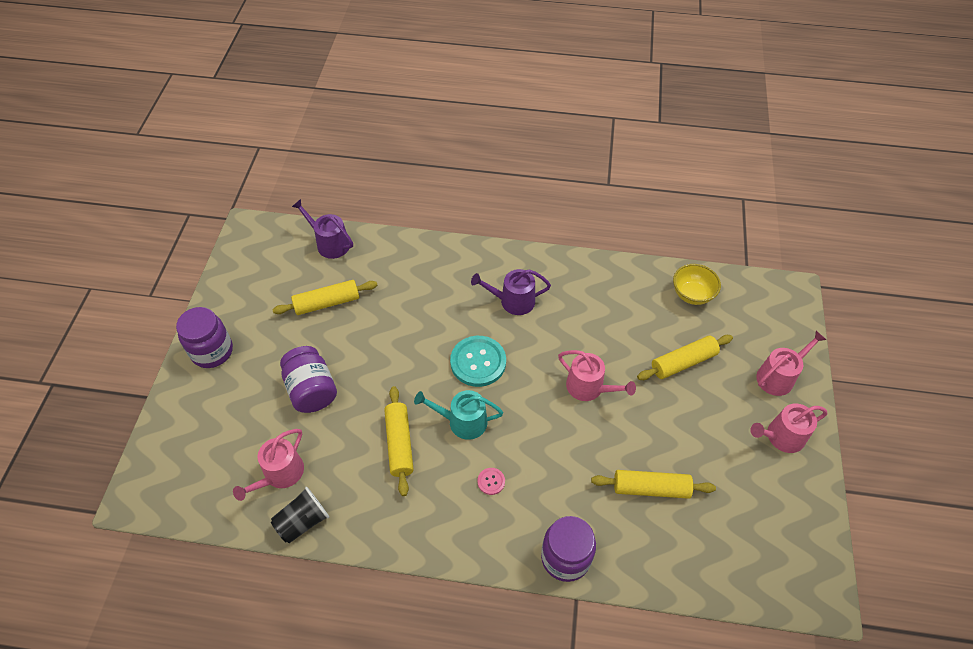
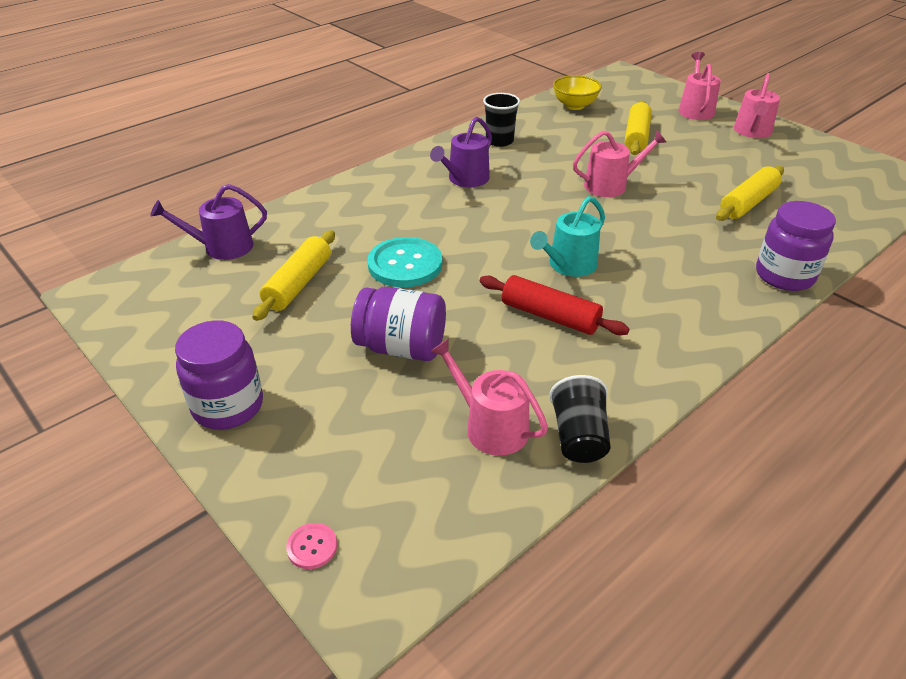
camera: 50 degrees left, 15 degrees down
pink watering can [233,429,304,501] -> pink watering can turned 150 degrees clockwise [430,338,548,456]
yellow rolling pin [384,386,414,496] -> red rolling pin [480,275,629,335]
turquoise button [450,336,506,387] -> turquoise button moved to [367,237,442,287]
pink button [478,468,505,495] -> pink button moved to [286,523,337,569]
none -> black cup [483,93,520,147]

